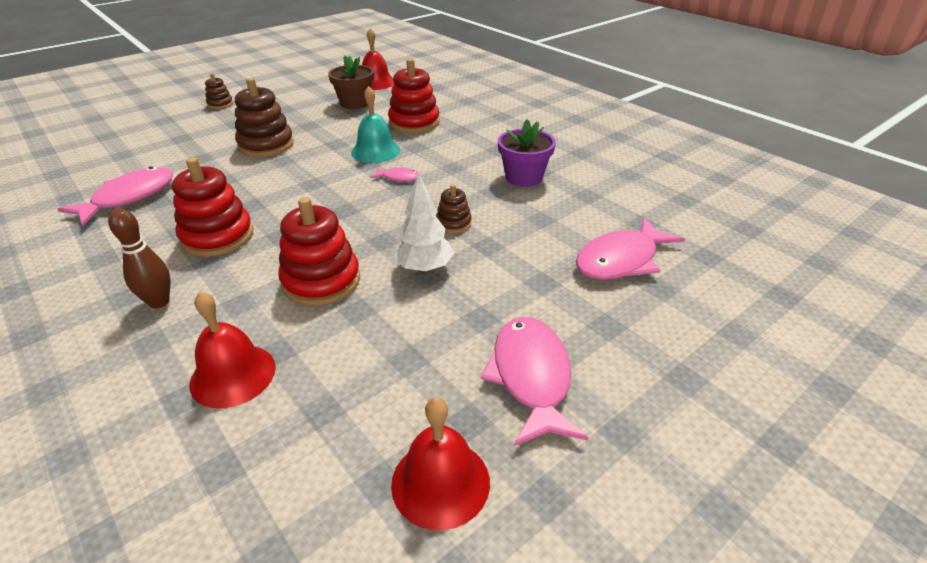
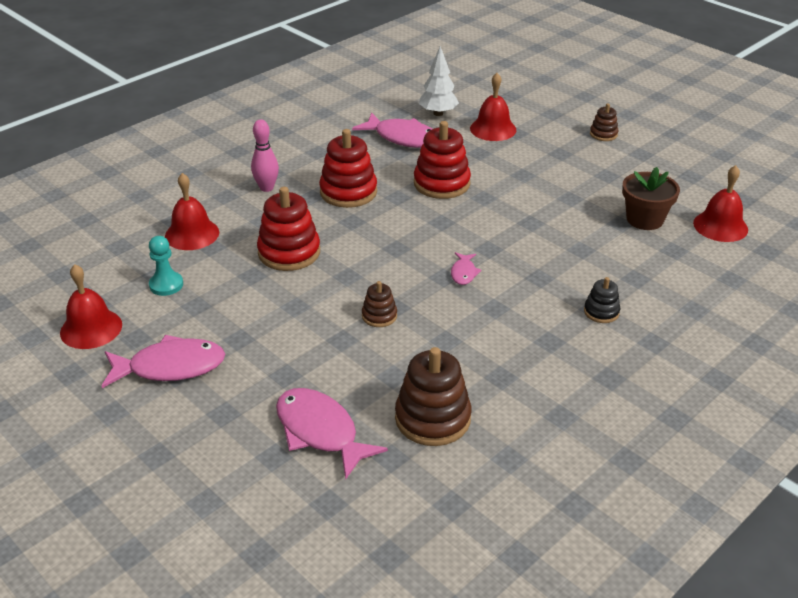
camera: 85 degrees right, 0 degrees up
brown bowling pin [108,208,170,309] -> pink bowling pin [251,120,279,192]
brown stacking toy [235,78,294,157] -> brown stacking toy moved to [395,347,471,446]
turquoise bell [351,86,401,163] -> none
red stacking toy [388,59,440,133] -> red stacking toy moved to [414,121,471,199]
white tree [393,172,454,273] -> white tree moved to [419,46,459,116]
purple flower pot [498,119,556,187] -> none
none -> turquoise pawn [149,236,183,296]
none -> red bell [470,73,516,141]
none -> black stacking toy [584,277,620,323]

